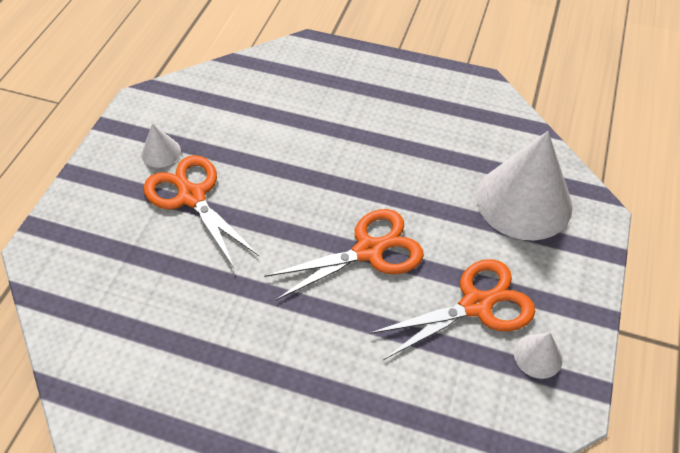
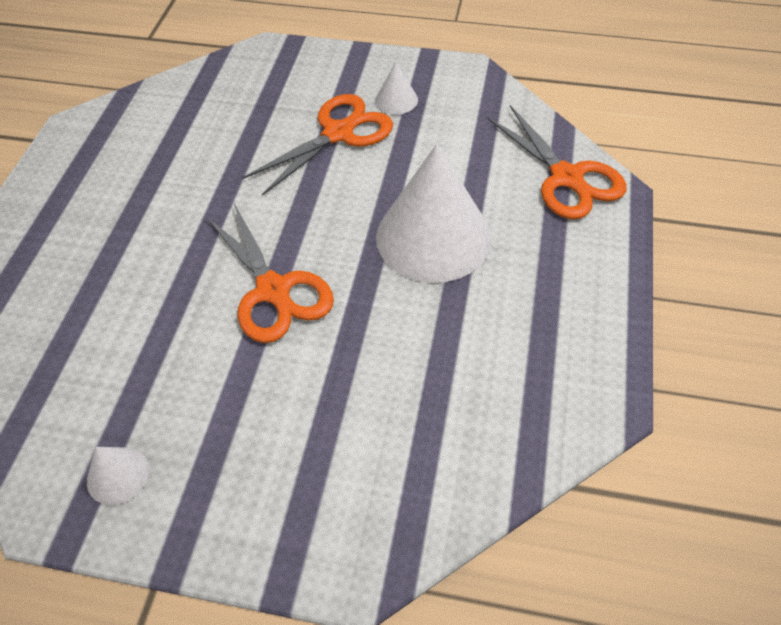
camera: 85 degrees right, 0 degrees up
orange scissors [369,259,535,360] -> orange scissors moved to [487,105,626,219]
white cone [476,131,572,240] -> white cone moved to [376,144,492,283]

